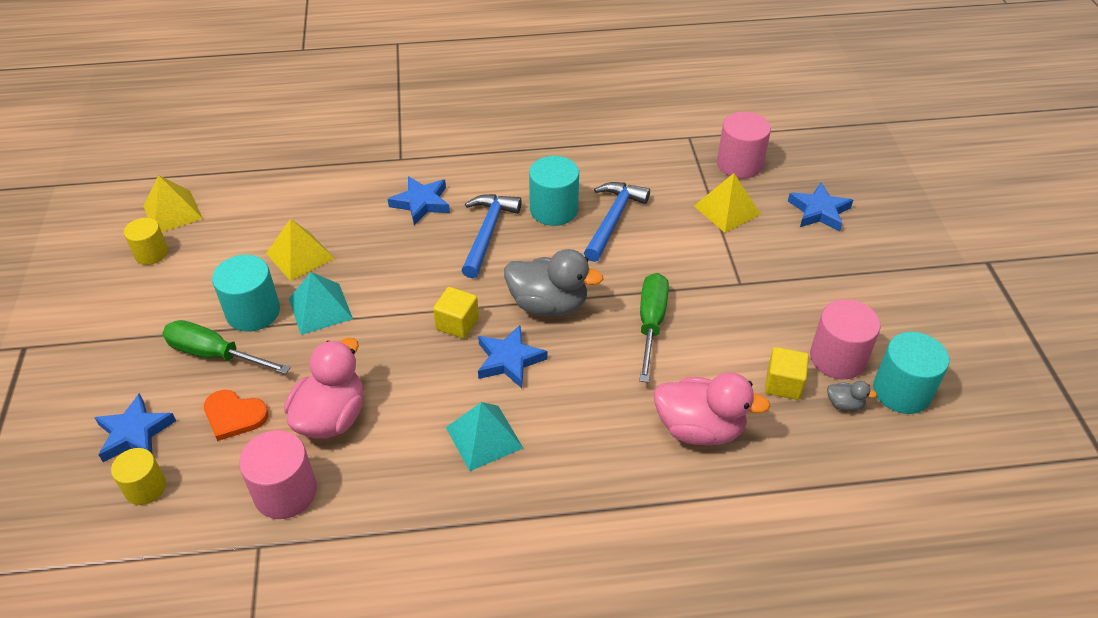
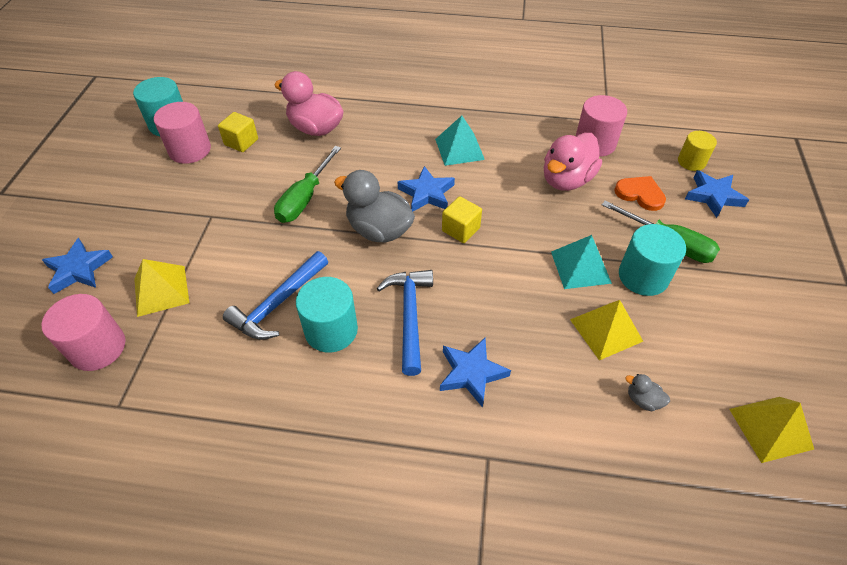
camera: 165 degrees left, 5 degrees up
yellow cylinder [124,218,168,265] -> none
blue hammer [461,194,522,278] -> blue hammer turned 150 degrees clockwise [377,270,433,376]
grey duck [827,381,877,411] -> grey duck moved to [625,374,670,411]

